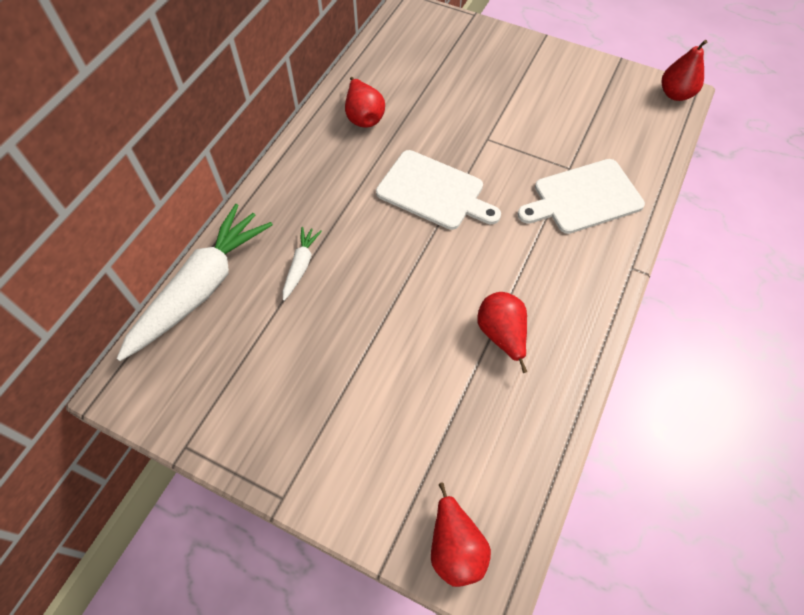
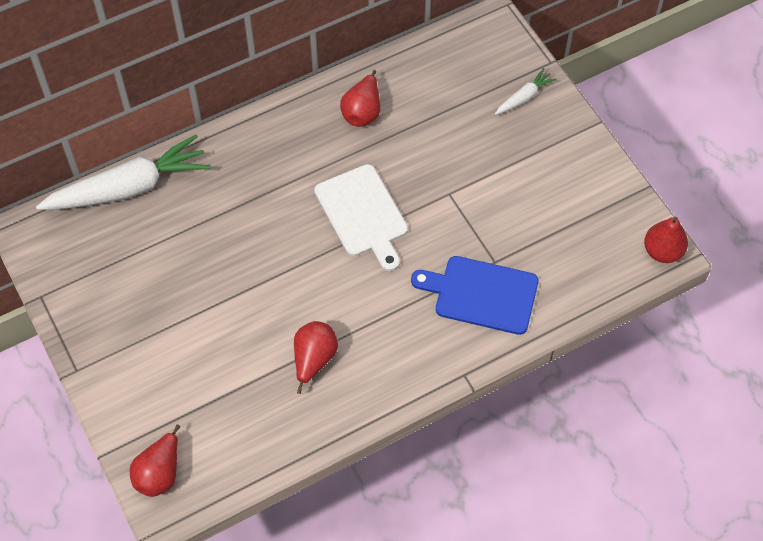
camera: 35 degrees right, 0 degrees up
white carrot [283,227,322,301] -> white carrot moved to [495,68,557,115]
white cutting board [518,159,645,234] -> blue cutting board [411,256,539,335]

